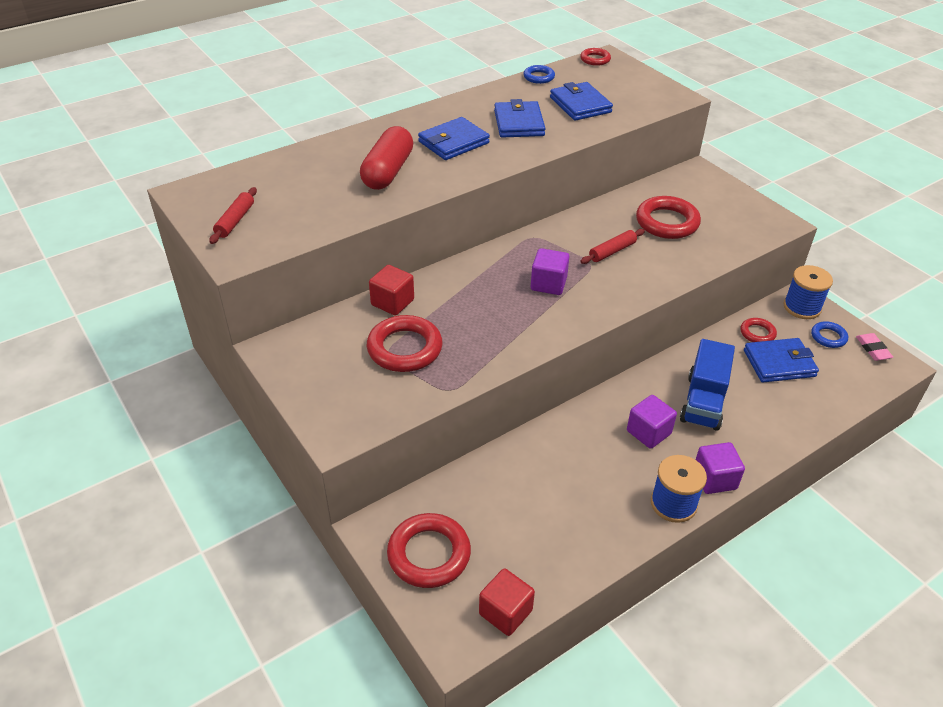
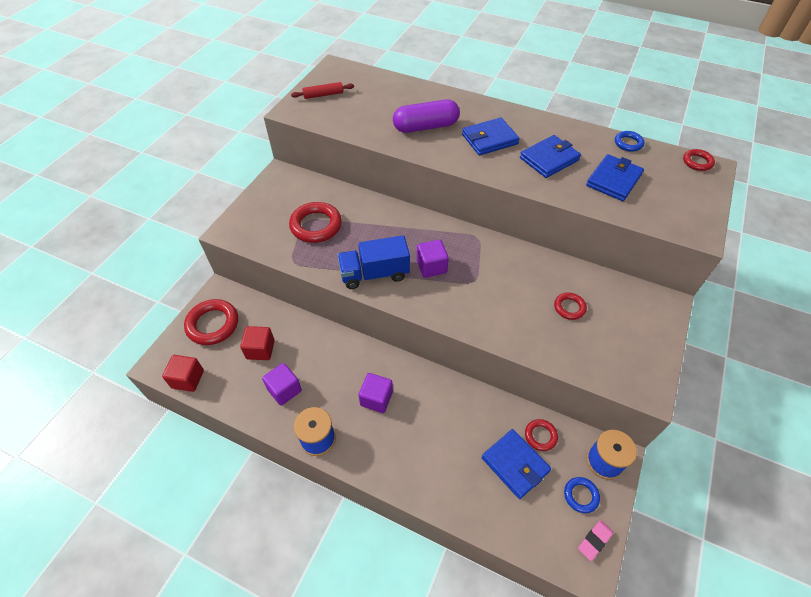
camera: 60 degrees right, 10 degrees up
red capsule [360,126,413,190] -> purple capsule [393,99,460,133]
red cube [369,265,414,316] -> red cube moved to [240,326,275,360]
blue wallet [418,117,490,160] -> blue wallet turned 45 degrees counterclockwise [462,117,520,155]
red rolling pin [580,229,645,264] -> none
red ring [636,196,701,239] -> red ring [554,292,587,320], size x0.54
blue truck [680,339,735,431] -> blue truck moved to [338,235,410,289]
purple cube [696,442,745,494] -> purple cube moved to [262,363,302,406]

